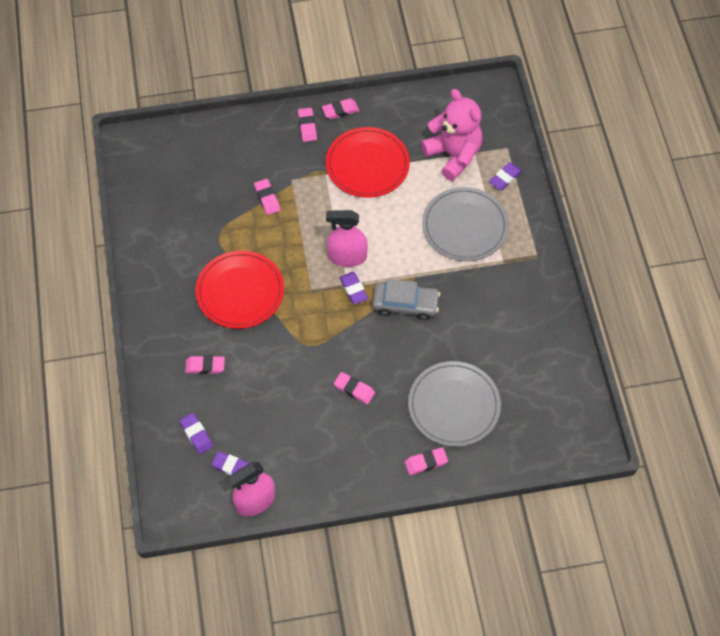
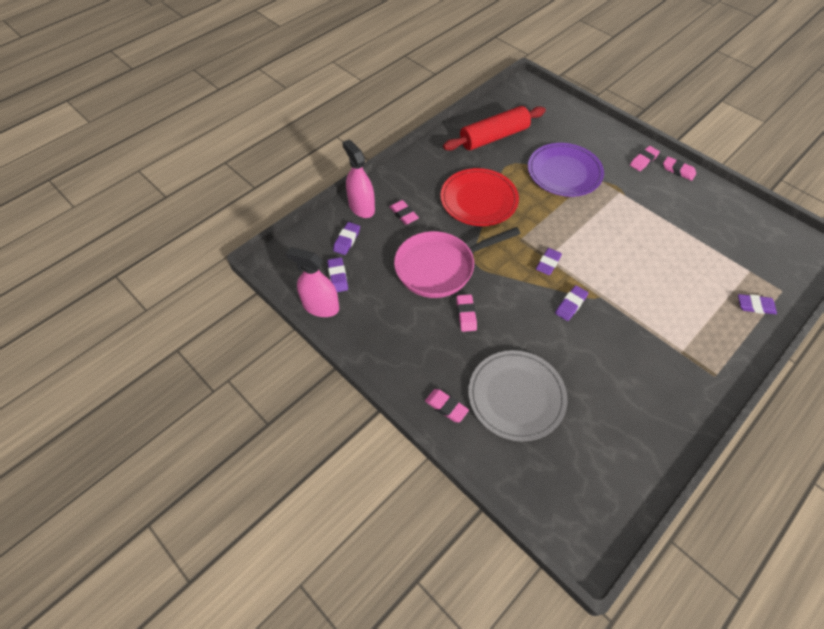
camera: 55 degrees right, 5 degrees down
pink eraser [254,179,280,215] -> purple plate [528,143,604,197]
red plate [326,127,410,198] -> none
pink spray bottle [326,210,368,267] -> pink spray bottle moved to [342,140,375,218]
grey car [373,279,440,320] -> purple eraser [555,285,588,321]
pink teddy bear [421,89,482,181] -> none
grey plate [422,187,509,261] -> none
none -> pink pan [394,227,521,298]
none -> red rolling pin [443,106,546,151]

